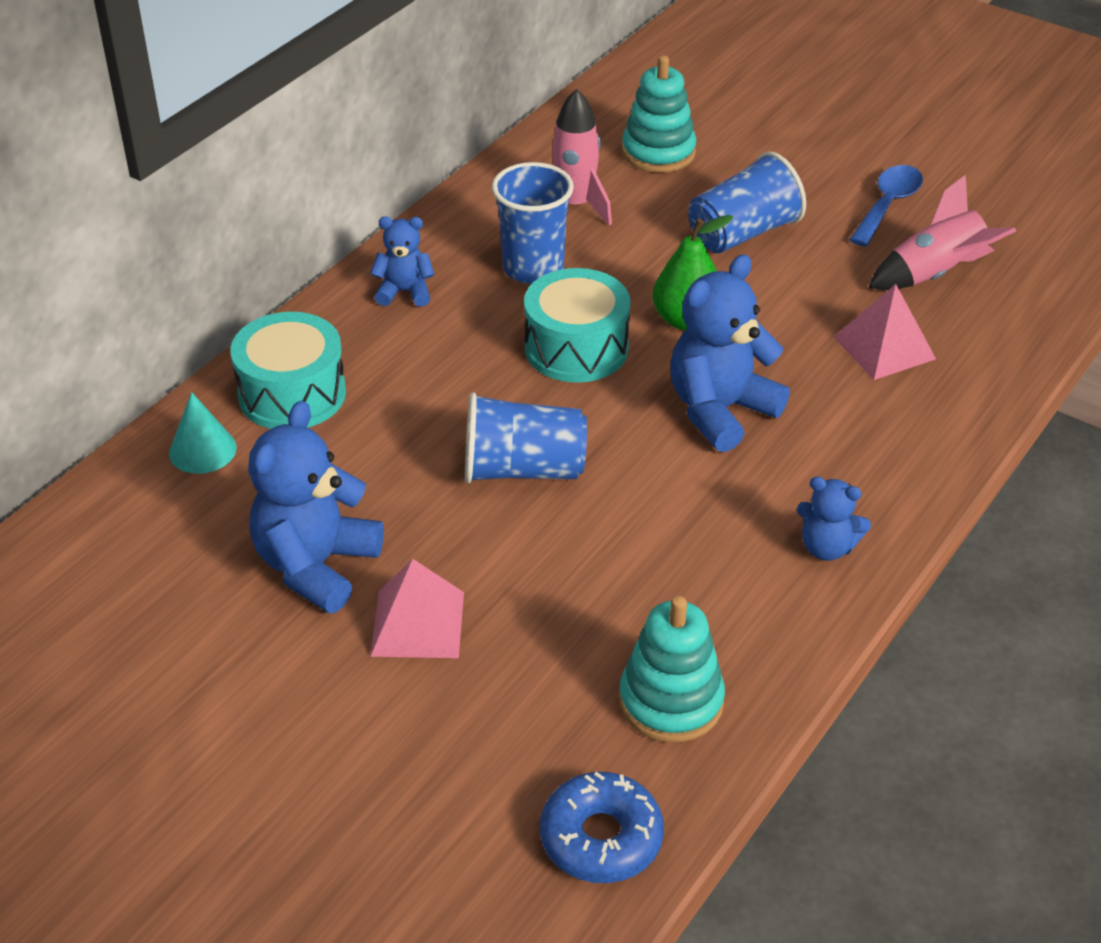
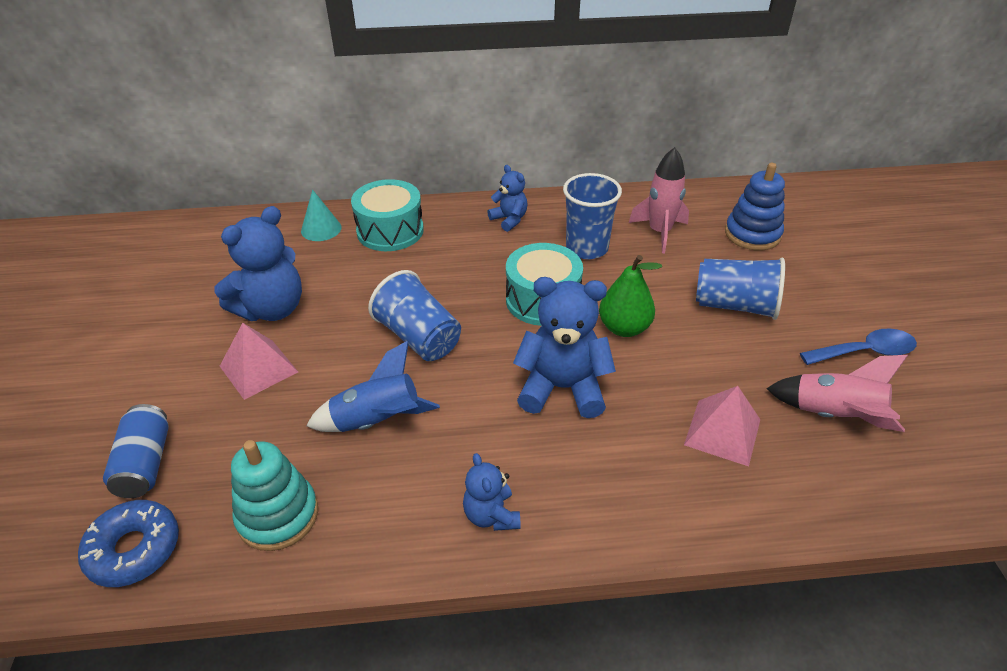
camera: 50 degrees right, 0 degrees up
blue teddy bear [248,401,384,613] -> blue teddy bear turned 150 degrees clockwise [214,206,302,321]
turquoise stacking toy [622,55,696,173] -> blue stacking toy [725,163,785,251]
none -> blue can [103,404,169,498]
none -> blue rocket [306,341,440,432]

